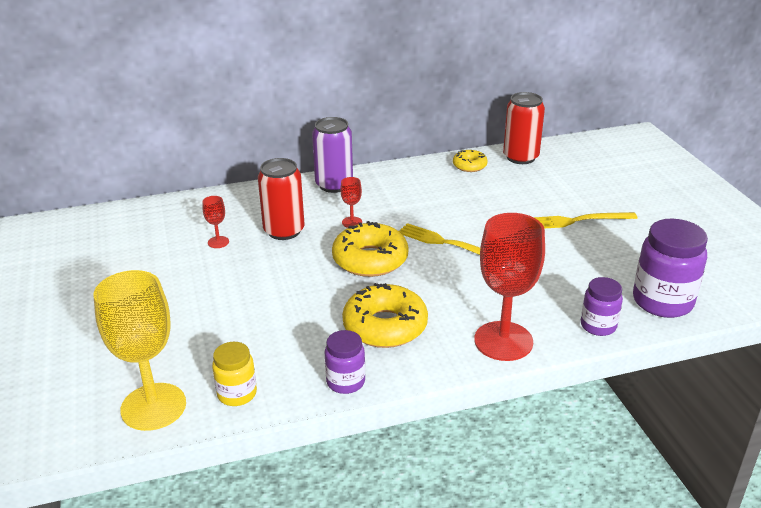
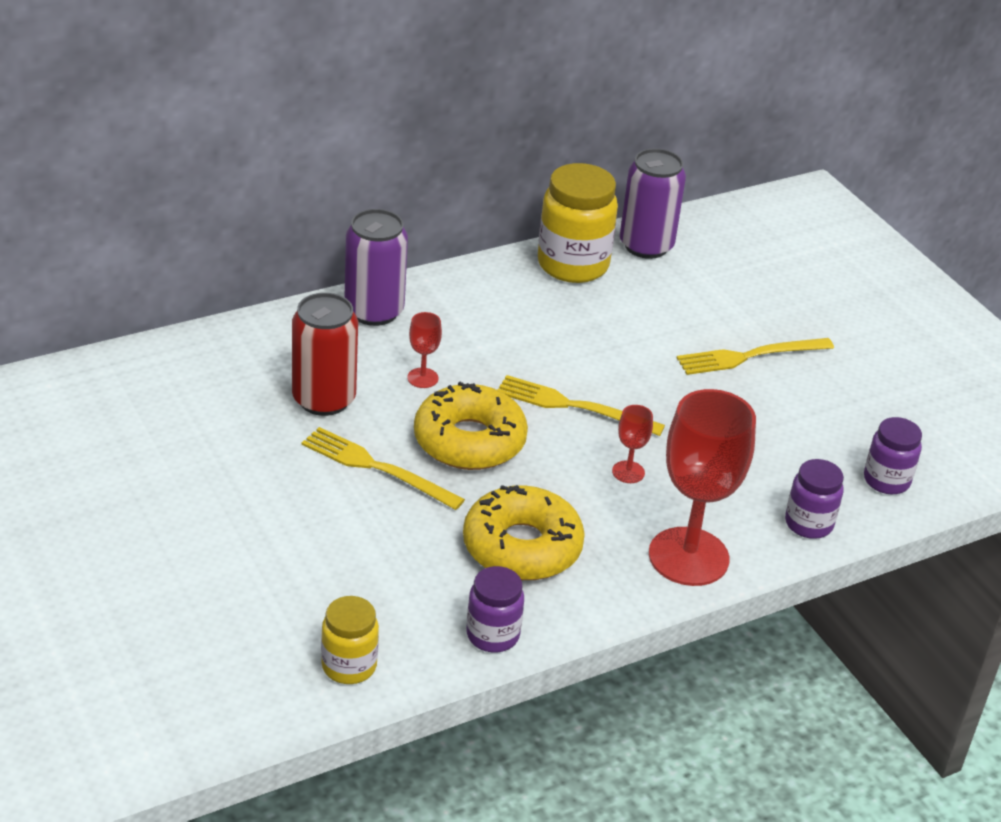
camera: 15 degrees left, 5 degrees up
yellow goblet [94,270,186,431] -> none
red goblet [202,196,229,248] -> red goblet moved to [612,405,653,483]
yellow donut [453,150,488,172] -> yellow jar [538,163,618,283]
red can [503,92,545,164] -> purple can [620,148,686,259]
purple jar [633,219,708,318] -> purple jar [864,417,922,494], size x0.58
none -> yellow fork [302,427,465,510]

